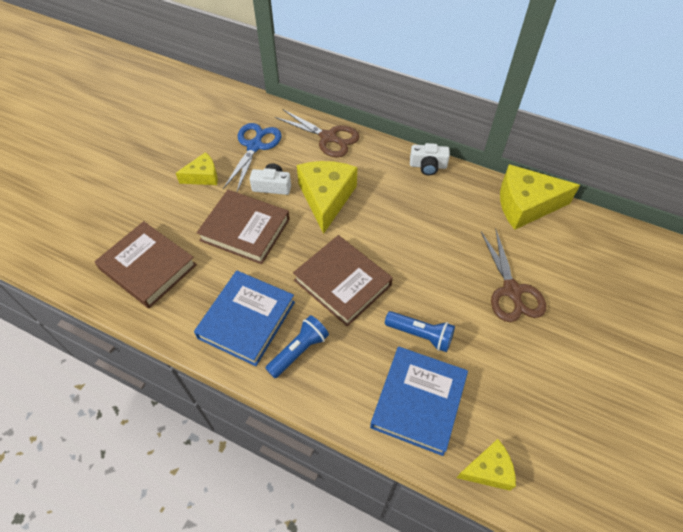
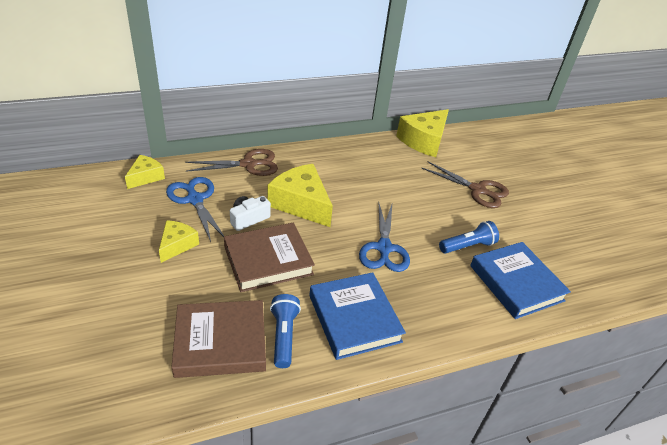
camera: 50 degrees left, 15 degrees down
blue flashlight [265,315,329,378] -> blue flashlight moved to [270,294,301,368]
brown book [293,235,393,327] -> blue scissors [359,204,410,272]
white camera [410,143,450,175] -> none
yellow cheese [456,439,516,491] -> yellow cheese moved to [125,155,165,189]

